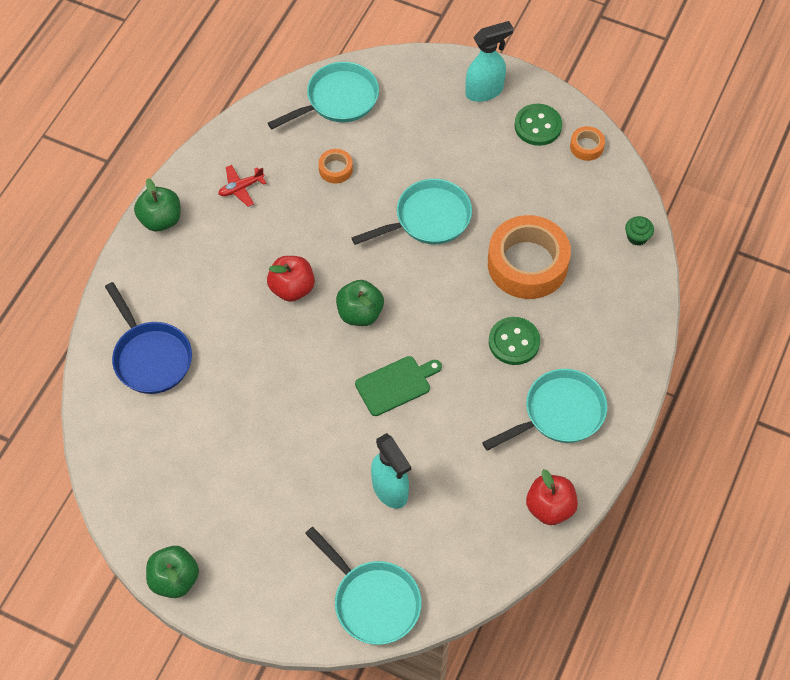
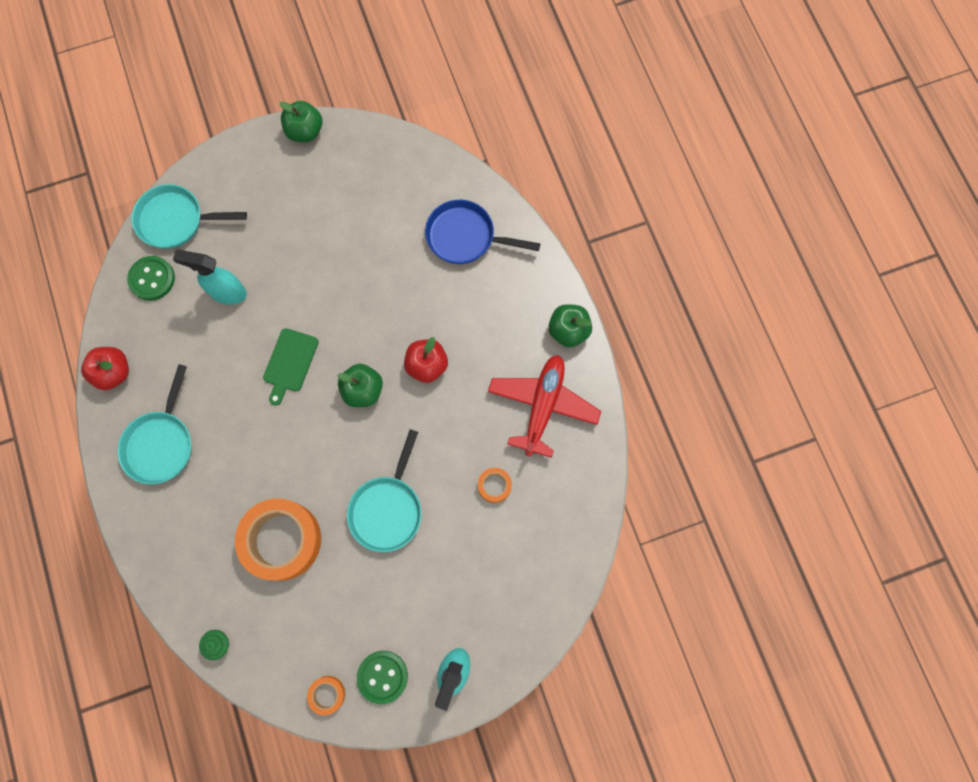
camera: 135 degrees right, 15 degrees up
red plane [218,165,266,207] -> red plane [488,355,601,458], size x2.20
turquoise pan [268,62,379,129] -> none
green button [489,317,540,365] -> green button moved to [127,256,175,301]

